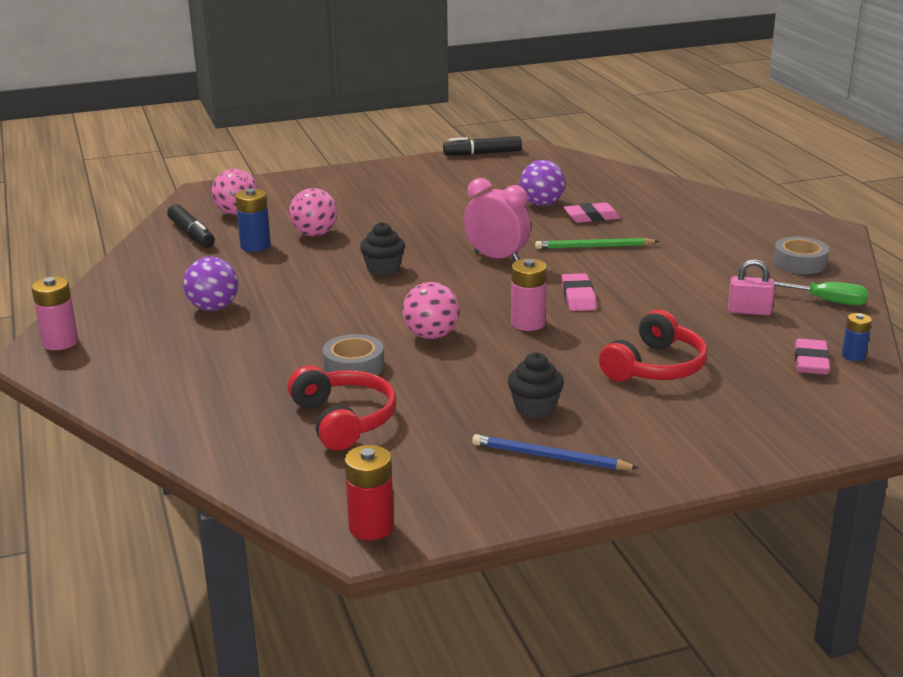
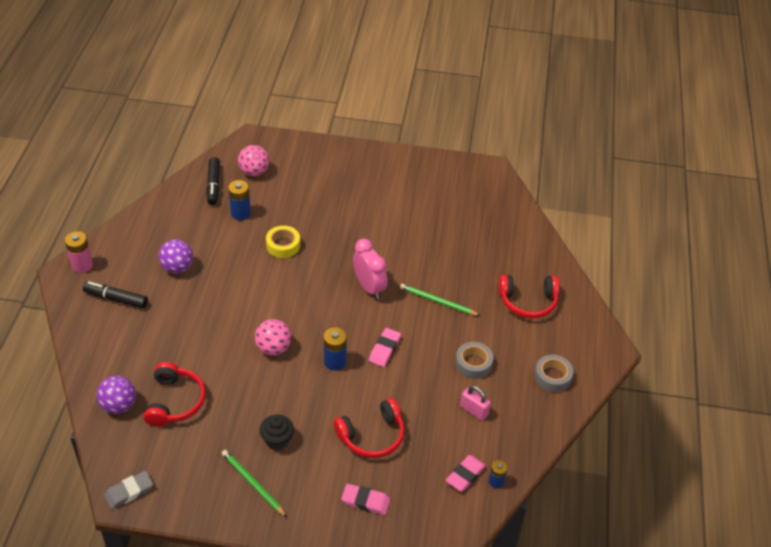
camera: 25 degrees right, 20 degrees up
pink ball [289,188,337,236] -> none
grey tape [322,334,384,375] -> grey tape moved to [455,342,493,379]
red battery [344,445,394,540] -> grey eraser [104,471,153,509]
black cupcake [360,222,405,276] -> none
black marker [443,136,522,156] -> black marker moved to [83,281,148,309]
blue pencil [472,434,638,470] -> green pencil [222,450,287,517]
pink battery [511,259,547,331] -> blue battery [324,327,347,371]
purple ball [520,160,565,206] -> purple ball moved to [97,376,136,414]
pink eraser [564,202,621,223] -> pink eraser moved to [341,484,390,515]
green screwdriver [774,282,868,306] -> none
none -> yellow tape [266,226,300,258]
none -> red headphones [499,275,559,318]

